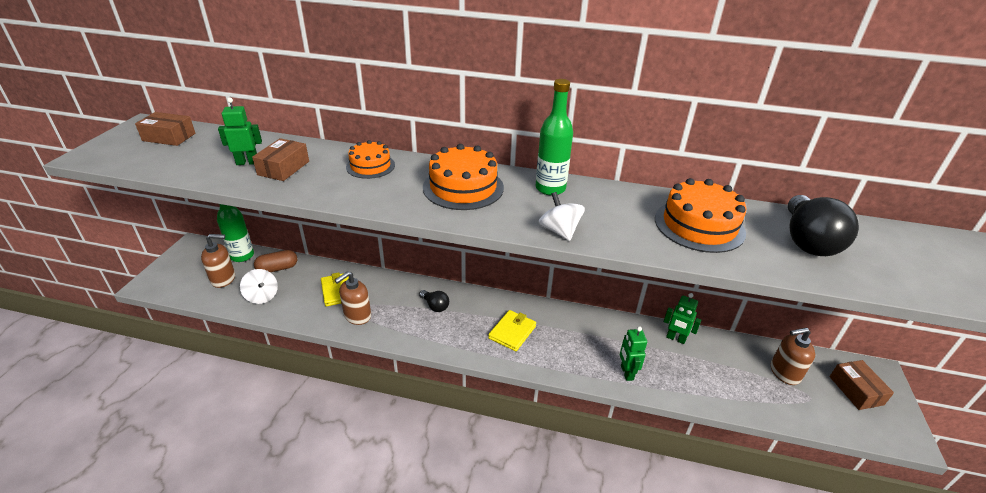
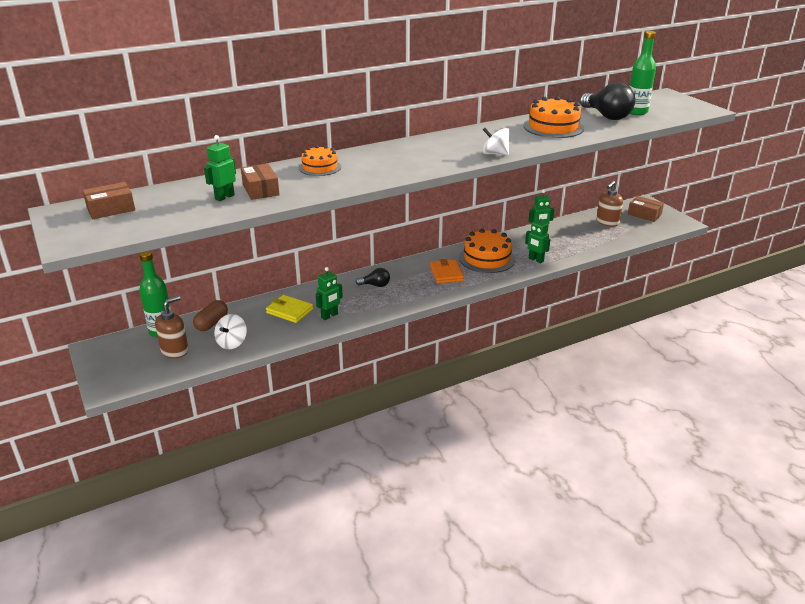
camera: 40 degrees left, 5 degrees down
white spinning top [240,269,278,304] -> white spinning top turned 105 degrees clockwise [214,314,247,349]
brown soap dispenser [335,271,371,325] -> green robot [316,267,343,320]
orange cake [423,144,504,210] -> orange cake moved to [459,229,515,273]
yellow wallet [488,310,536,351] -> orange wallet [430,259,464,283]
green bottle [536,79,573,196] -> green bottle moved to [629,31,656,115]

